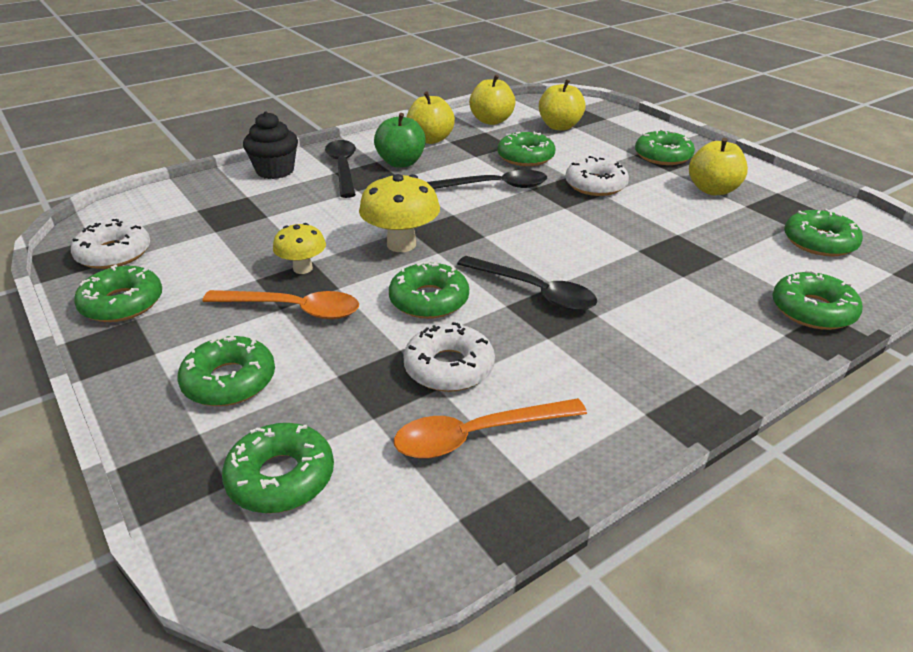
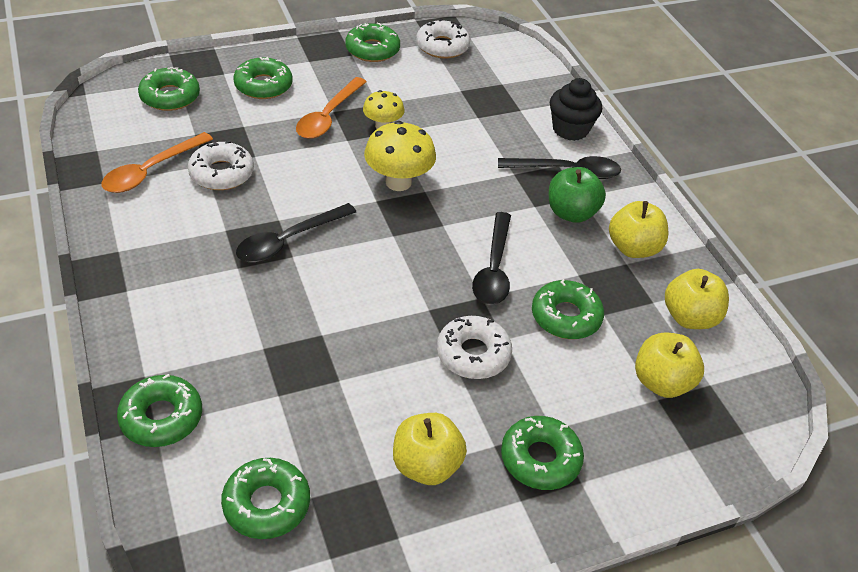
camera: 100 degrees right, 10 degrees up
green donut [389,261,469,319] -> none
orange spoon [394,398,587,459] -> orange spoon turned 135 degrees counterclockwise [101,132,213,193]

